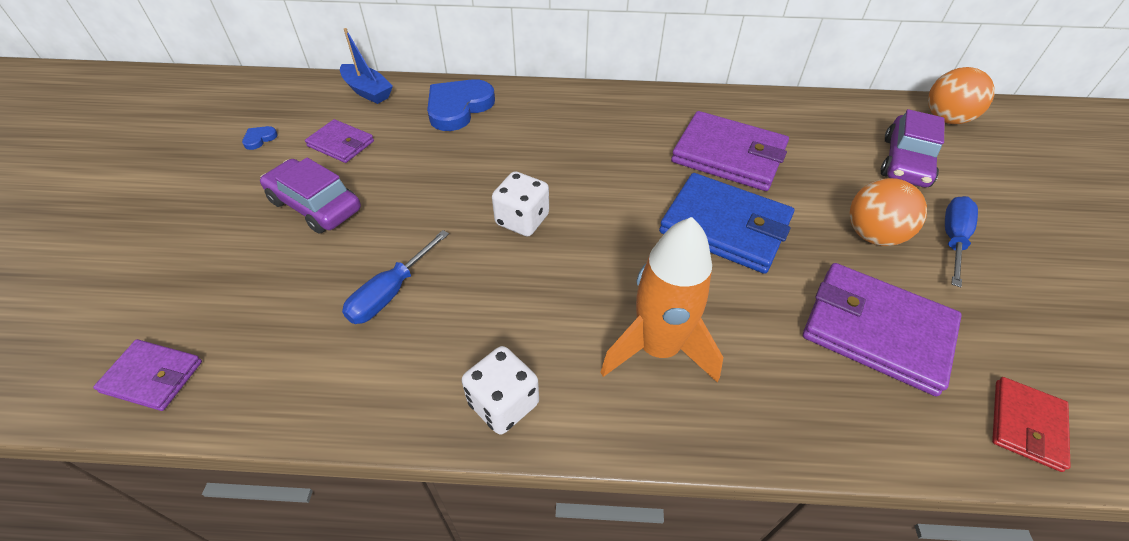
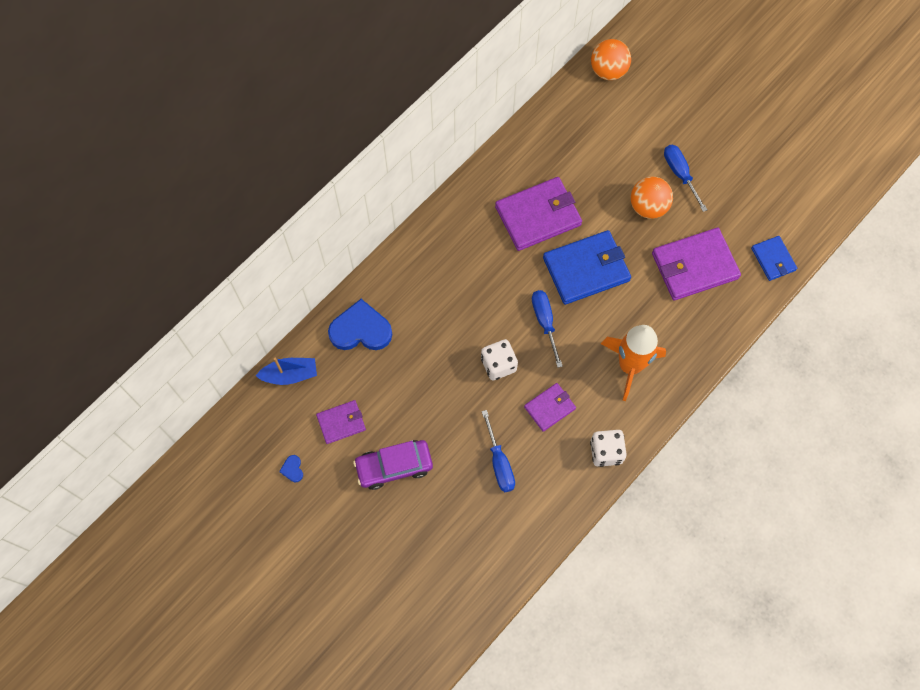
camera: 50 degrees left, 20 degrees up
purple wallet [93,339,202,411] -> purple wallet moved to [524,383,576,432]
blue heart [427,79,495,131] -> blue heart turned 105 degrees clockwise [328,299,392,350]
purple car [881,109,945,187] -> none
red wallet [992,377,1071,472] -> blue wallet [751,236,797,281]
none -> blue screwdriver [532,290,563,368]

